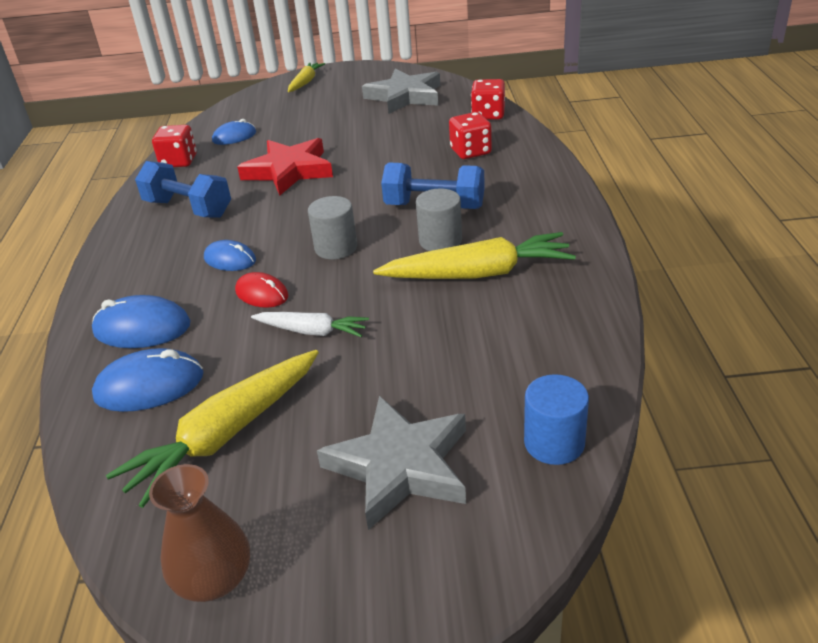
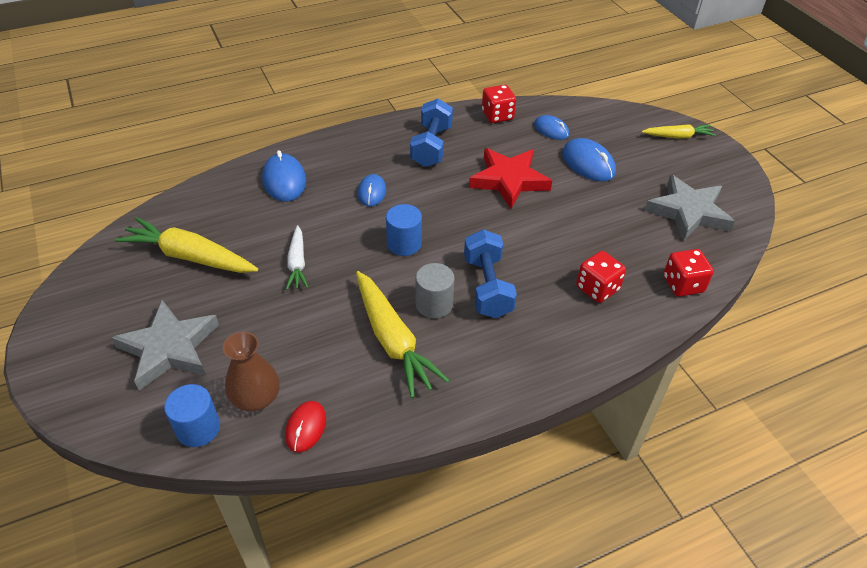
camera: 65 degrees right, 10 degrees up
blue mouse [92,348,204,412] -> blue mouse moved to [562,138,616,181]
brown vase [149,464,250,602] -> brown vase moved to [223,332,280,411]
red mouse [235,272,288,308] -> red mouse moved to [285,401,326,452]
grey cylinder [308,196,357,259] -> blue cylinder [386,204,422,256]

